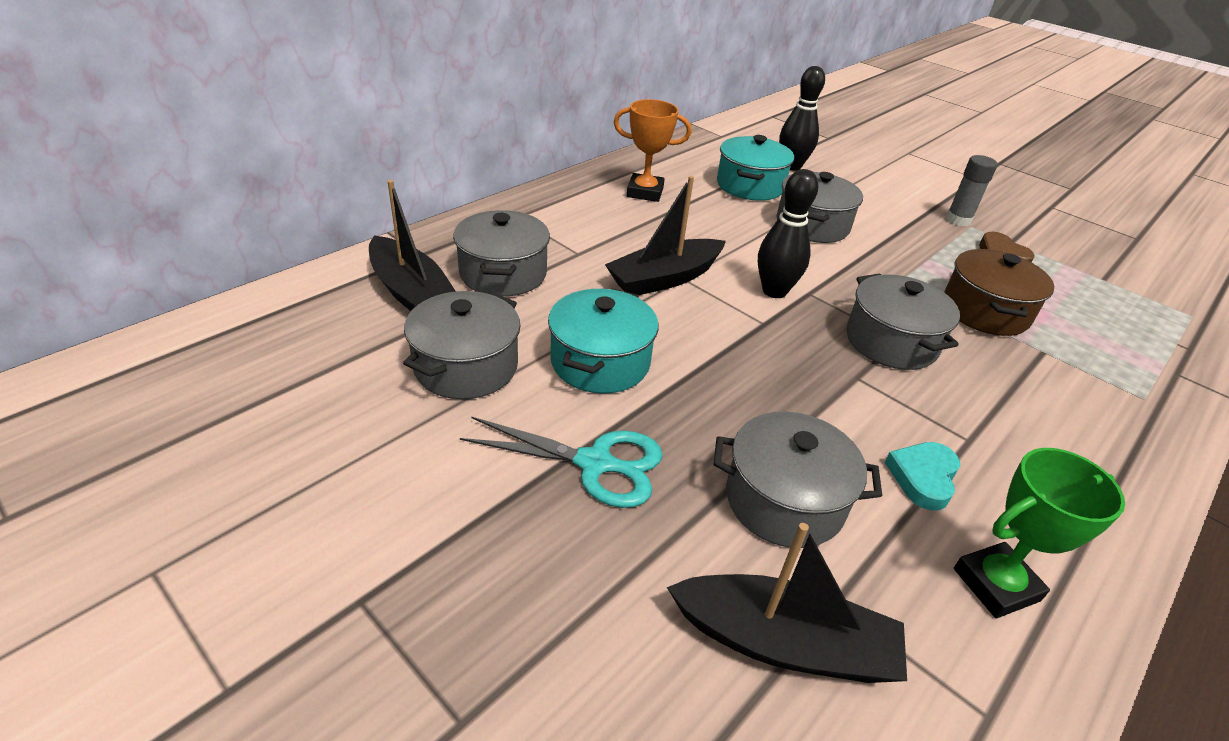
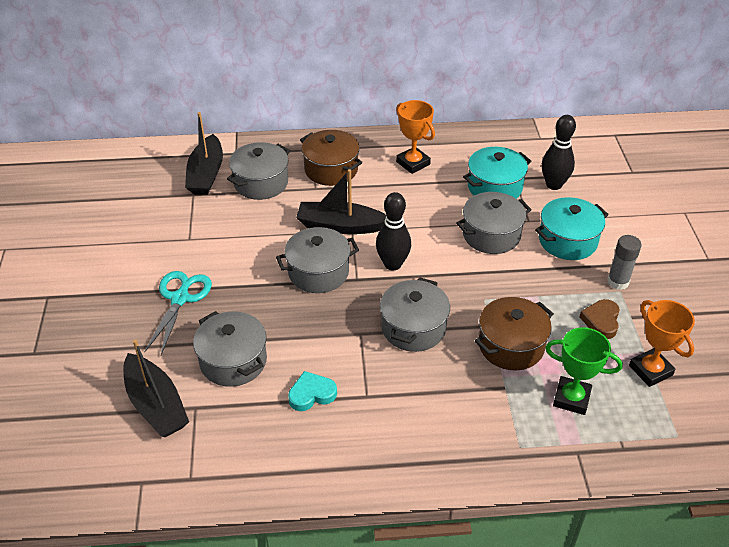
camera: 45 degrees right, 5 degrees up
grey pot [403,291,521,399] -> grey pot moved to [276,227,359,293]
turquoise scissors [460,417,663,508] -> turquoise scissors turned 135 degrees counterclockwise [144,271,212,355]
turquoise pot [548,288,658,394] -> turquoise pot moved to [535,197,609,260]
green trophy [954,448,1125,618] -> green trophy moved to [545,327,623,415]
none -> brown pot [300,130,363,186]
none -> orange trophy [629,300,695,387]

